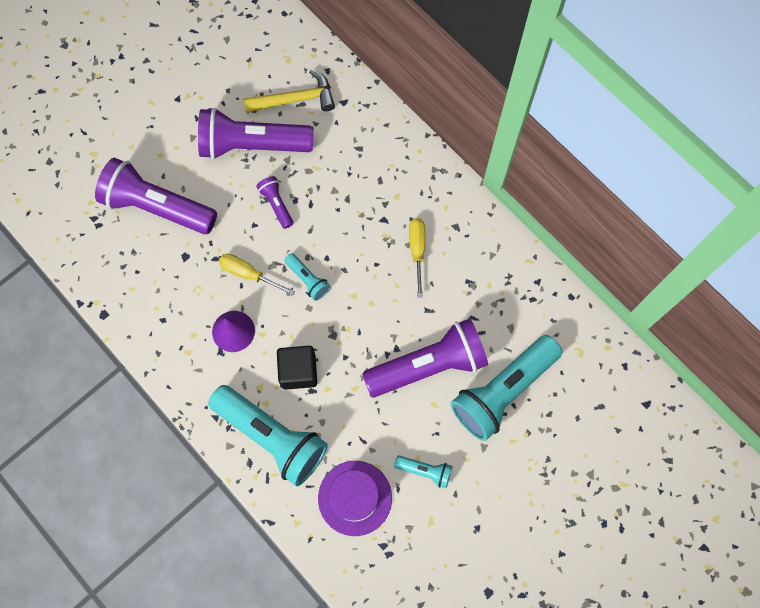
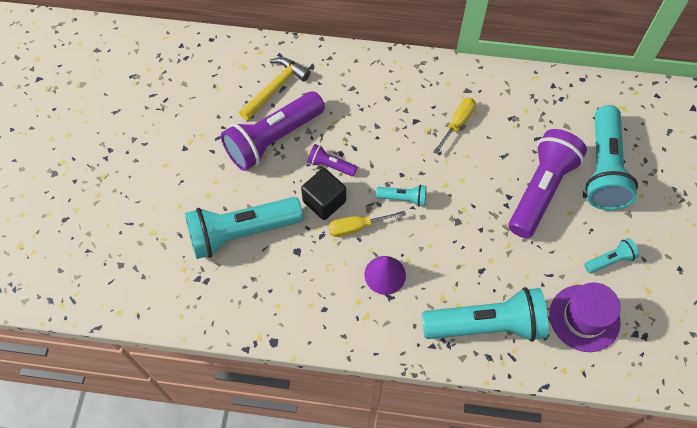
camera: 40 degrees left, 10 degrees down
purple flashlight [95,158,217,234] -> turquoise flashlight [185,197,303,259]
black cube [277,346,317,390] -> black cube moved to [301,168,346,220]
yellow screwdriver [409,218,426,297] -> yellow screwdriver turned 75 degrees clockwise [433,98,476,154]

